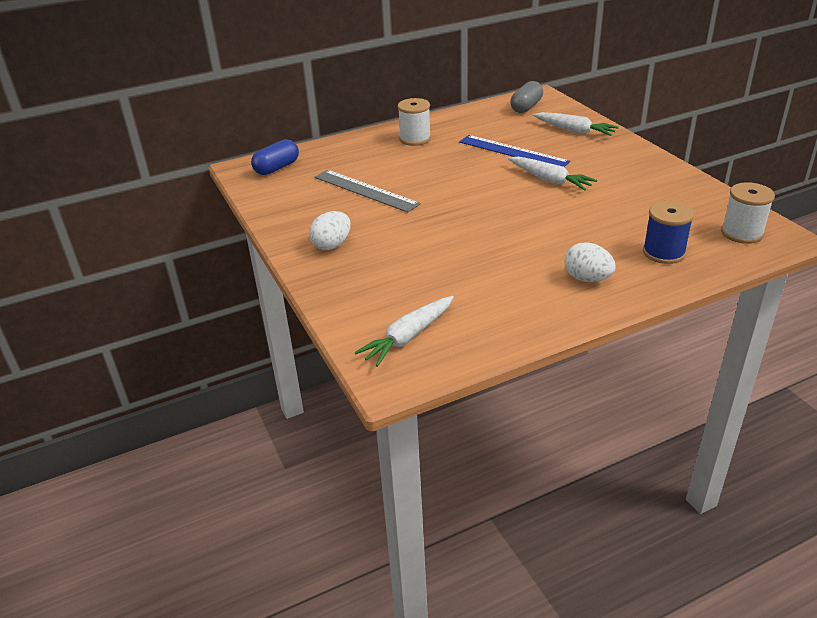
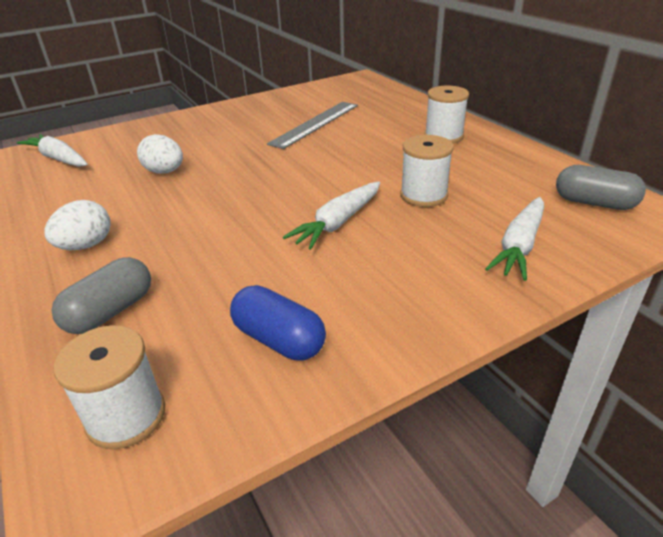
camera: 85 degrees right, 0 degrees up
blue capsule [251,139,299,175] -> blue capsule moved to [230,285,326,361]
white egg [309,211,351,250] -> white egg moved to [137,134,183,174]
blue ruler [459,135,570,167] -> white spool [400,135,454,207]
blue spool [643,201,694,264] -> grey capsule [51,257,151,334]

